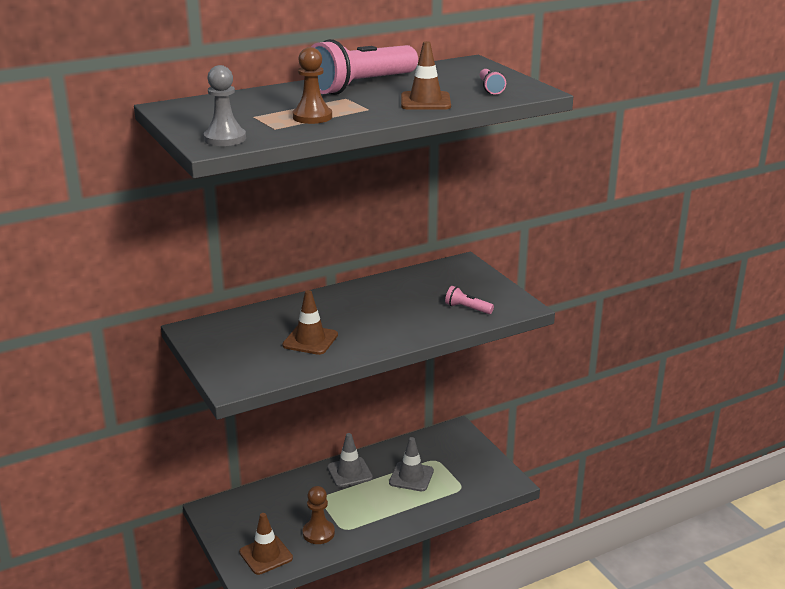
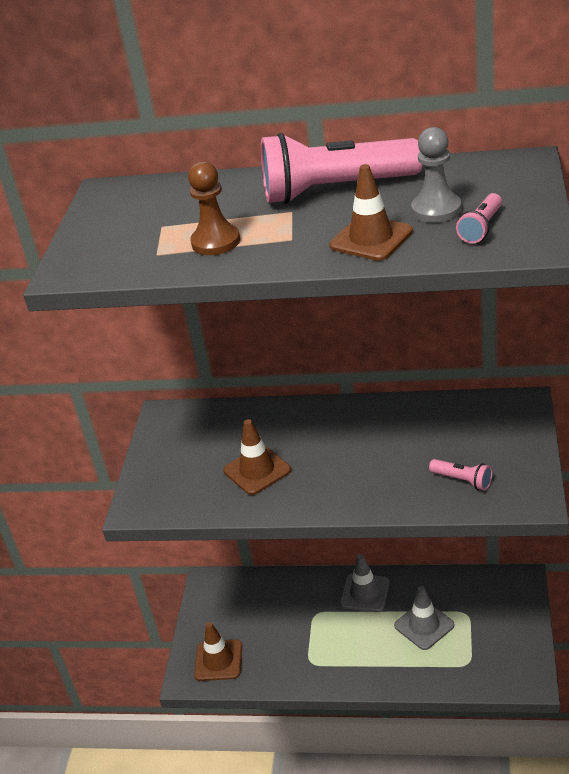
camera: 40 degrees right, 10 degrees up
grey pawn [204,65,246,146] -> grey pawn moved to [411,127,461,223]
brown pawn [303,486,335,544] -> none
pink flashlight [445,286,494,314] -> pink flashlight turned 150 degrees clockwise [429,459,493,491]

